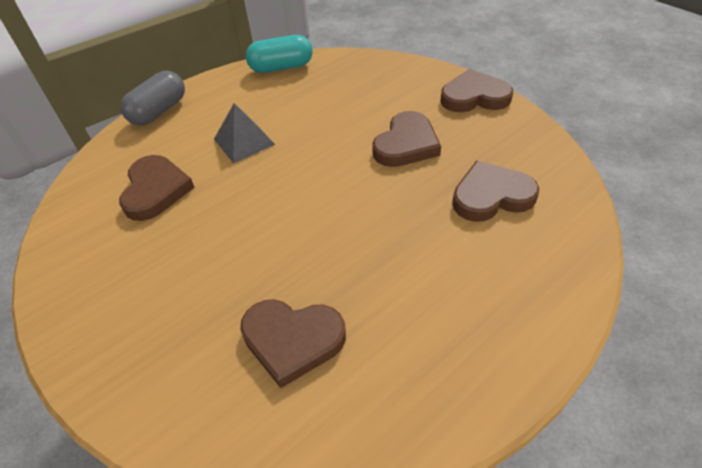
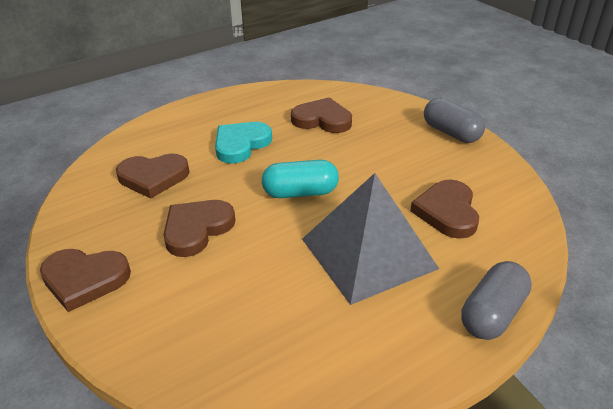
camera: 175 degrees left, 10 degrees down
grey pyramid [214,103,275,163] -> grey pyramid [302,173,439,305], size x1.93
turquoise capsule [246,35,313,73] -> turquoise capsule moved to [262,160,339,198]
none -> turquoise heart [215,122,272,164]
none -> grey capsule [424,98,485,143]

